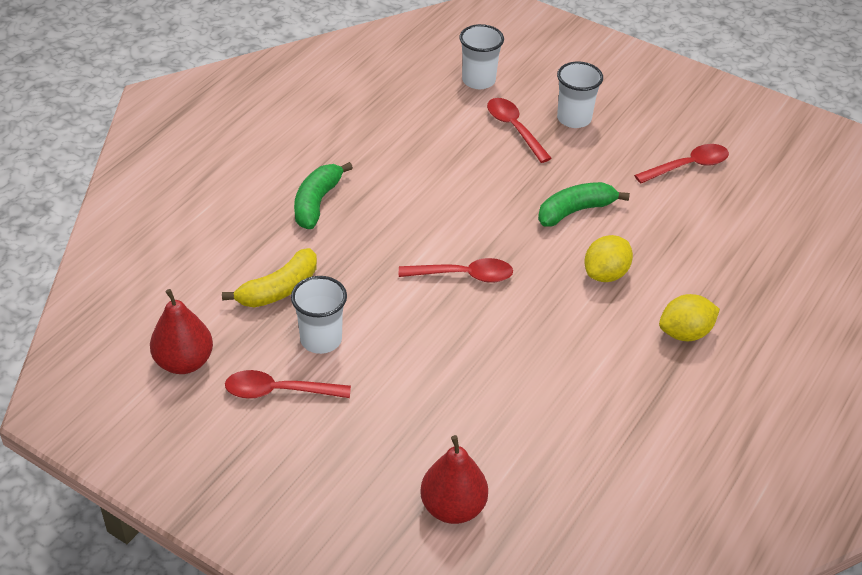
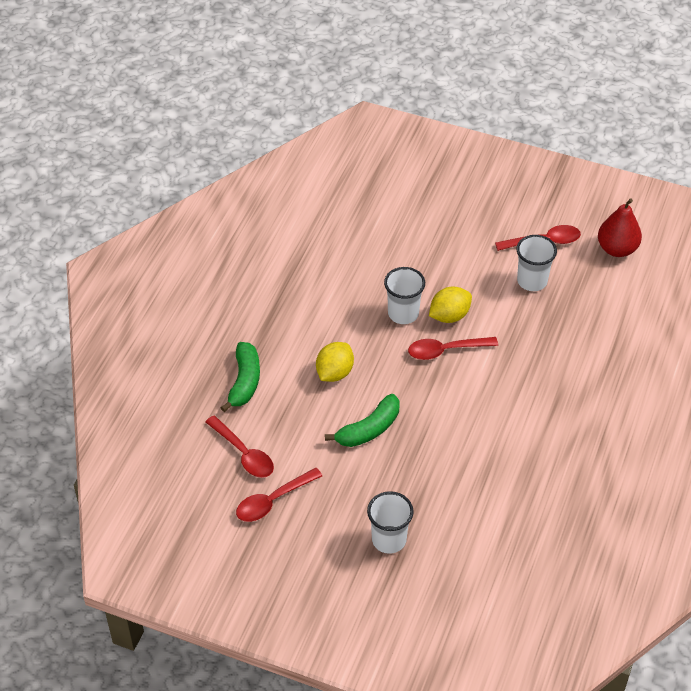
camera: 170 degrees right, 5 degrees up
yellow banana [222,248,317,308] -> none
green banana [294,162,353,229] -> green banana moved to [220,342,260,412]
red pear [420,435,488,524] -> none
white cup [460,24,504,89] -> white cup moved to [384,267,425,324]
red spoon [487,98,552,163] -> red spoon moved to [206,416,274,478]
yellow lemon [659,294,720,341] -> yellow lemon moved to [429,287,472,323]

